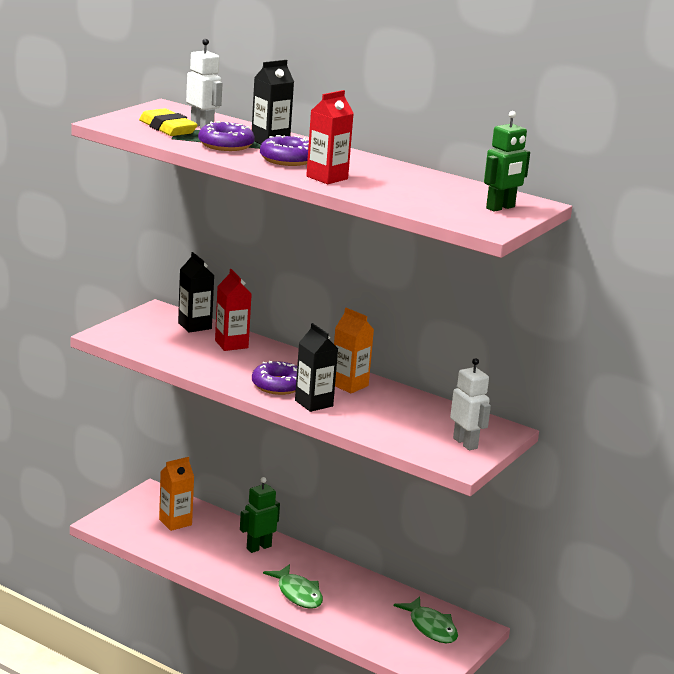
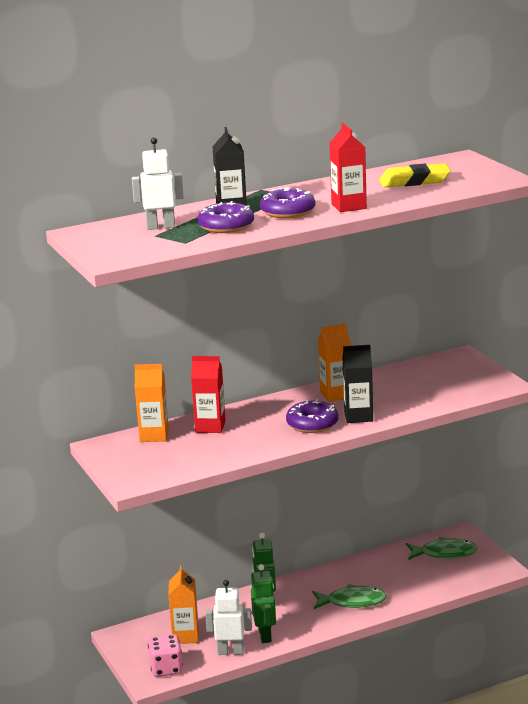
camera: 55 degrees left, 0 degrees up
yellow eraser [139,108,198,136] -> yellow eraser moved to [379,163,451,187]
black carton [178,252,214,333] -> orange carton [134,364,169,442]
white robot [450,358,491,450] -> white robot moved to [205,580,252,655]
green robot [484,111,530,212] -> green robot moved to [251,564,276,643]
none -> pink dice [148,634,183,677]

